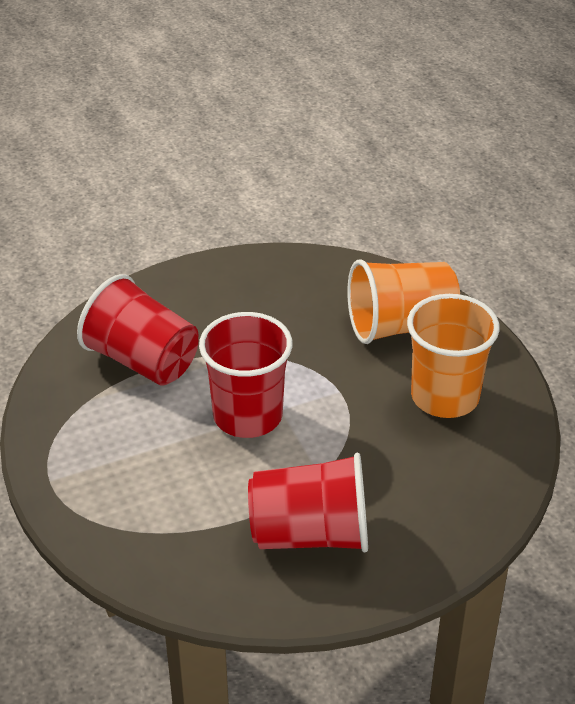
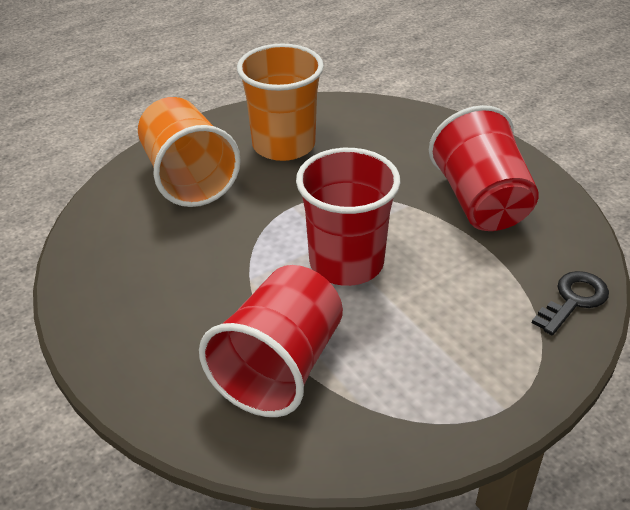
camera: 100 degrees left, 0 degrees up
none -> black key [532,271,609,335]

